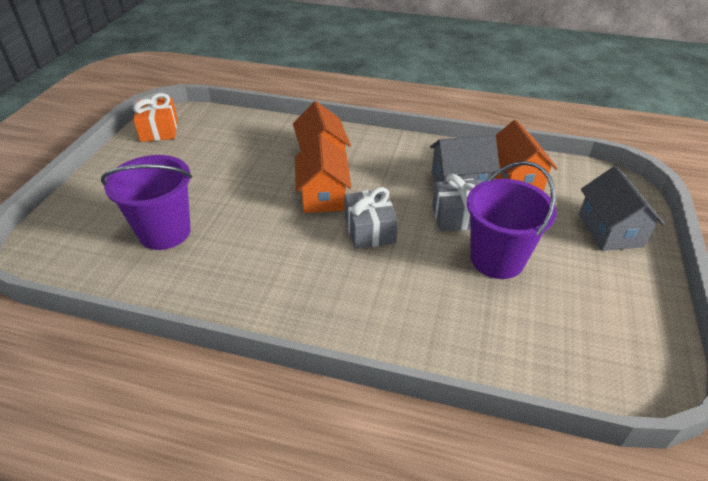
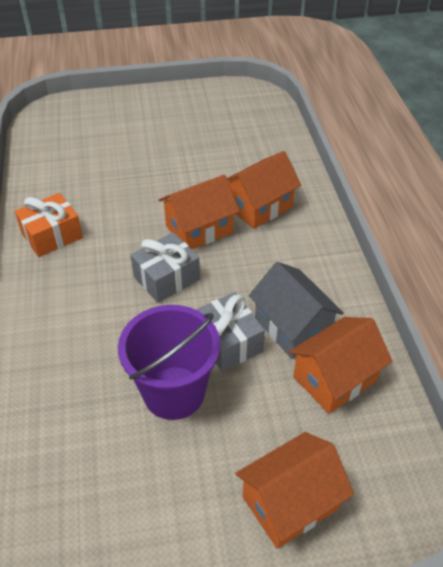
camera: 65 degrees right, 5 degrees up
purple bucket [101,155,192,250] -> none
orange gift [133,93,177,142] -> orange gift moved to [15,193,83,257]
grey house [579,166,665,251] -> orange house [235,432,354,549]

